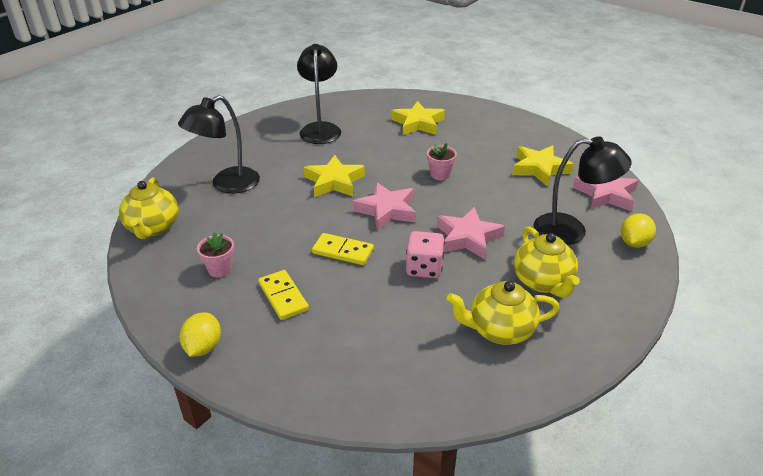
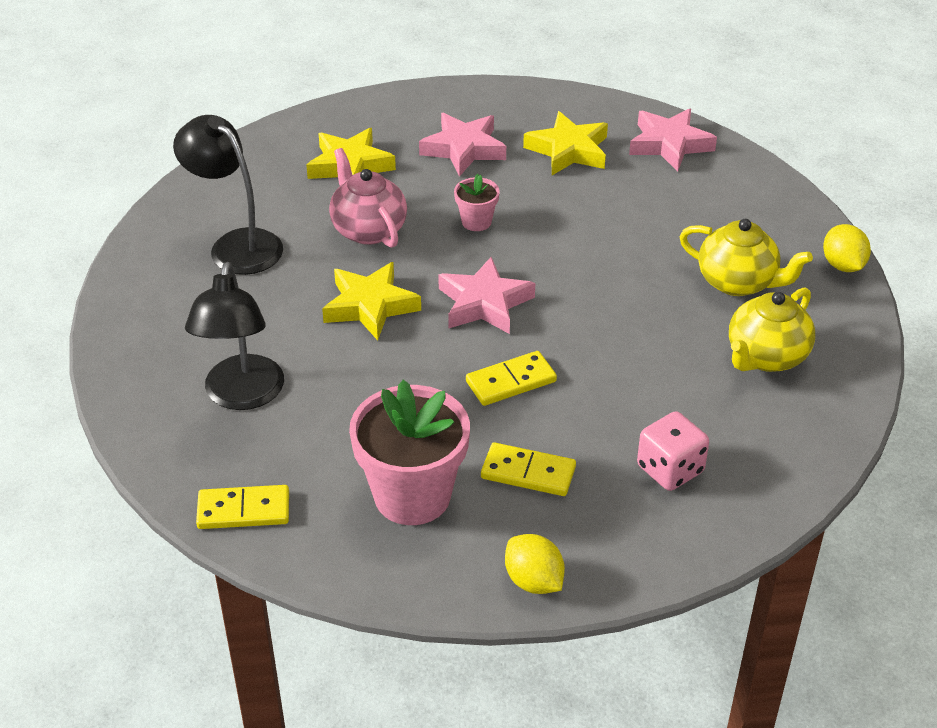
camera: 45 degrees left, 5 degrees up
yellow teapot [119,177,178,239] -> yellow domino [196,485,289,529]
pink flower pot [197,232,234,277] -> pink flower pot [349,380,470,525], size x2.12
pink dice [406,231,445,278] -> pink dice moved to [637,411,709,491]
pink star [437,207,505,259] -> pink star moved to [419,113,506,177]
black lamp [533,137,632,245] -> none
yellow lemon [621,213,656,248] -> yellow lemon moved to [823,224,871,272]
none -> pink teapot [329,148,407,248]

